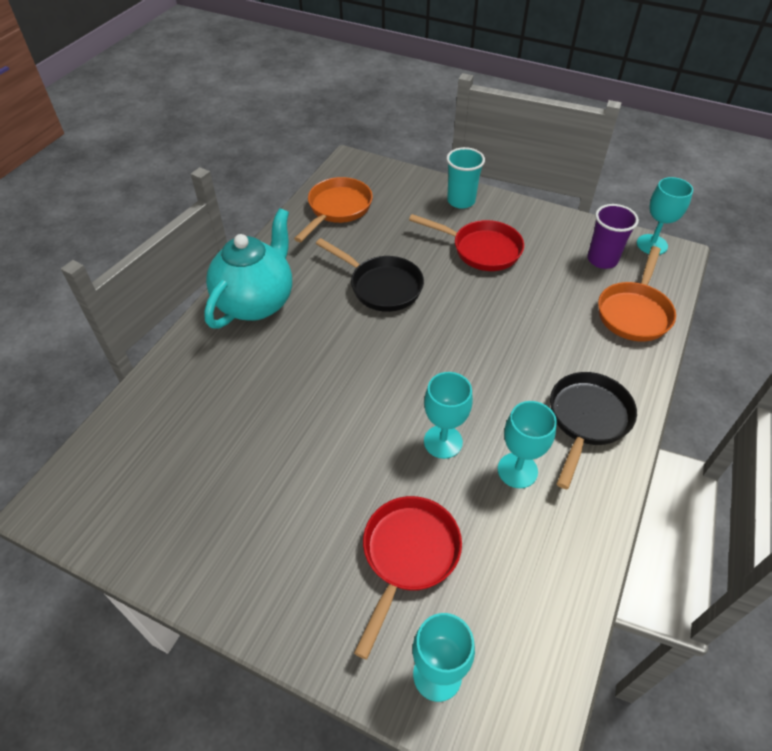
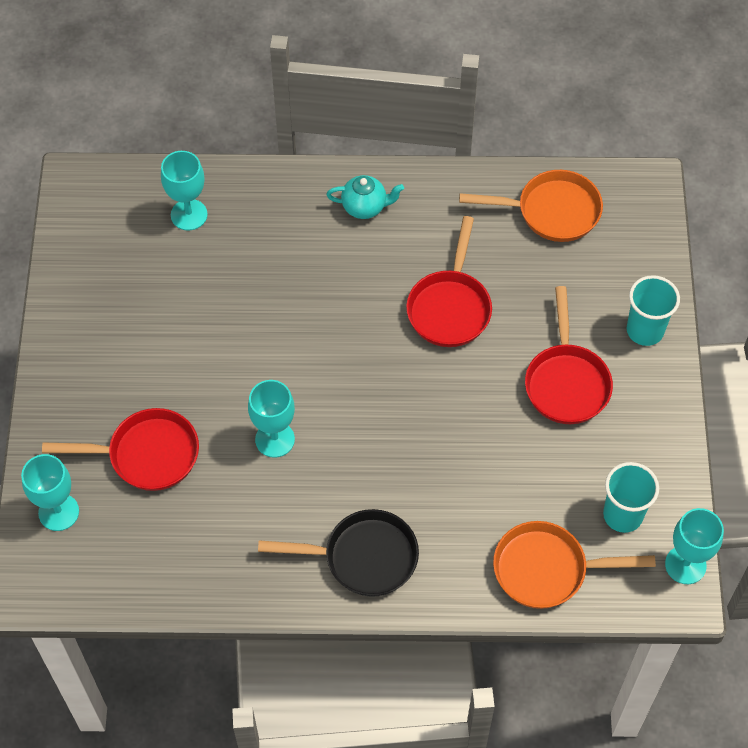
camera: 65 degrees right, 10 degrees up
turquoise teapot [204,208,292,329] -> turquoise teapot [326,175,404,219], size x0.49
black pan [316,238,424,312] -> red pan [406,216,492,347]
turquoise goblet [498,401,557,488] -> turquoise goblet moved to [161,151,208,230]
purple cup [587,204,639,269] -> turquoise cup [603,462,659,533]

